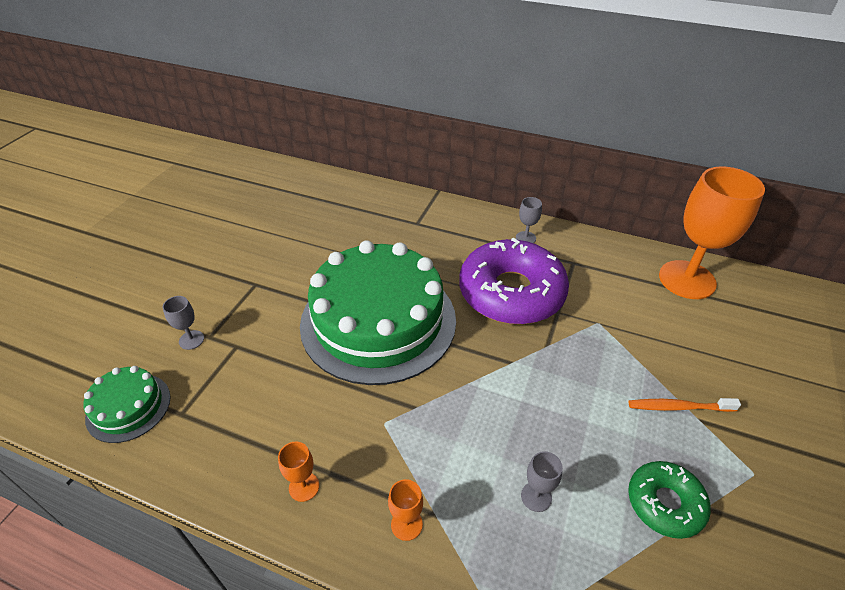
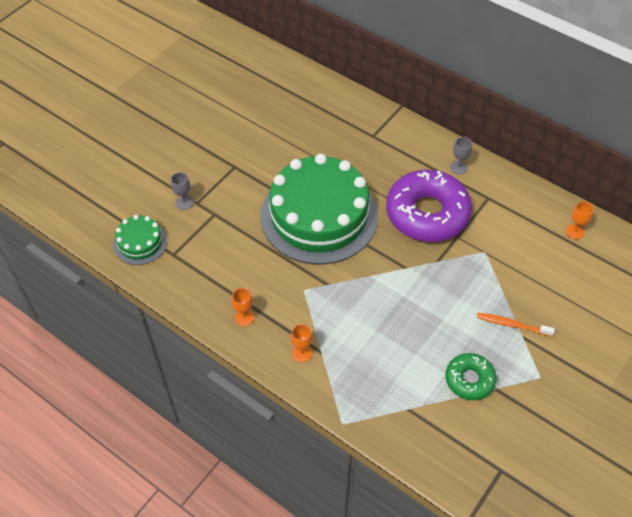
camera: 15 degrees right, 10 degrees up
grey goblet [521,451,563,512] -> none
orange goblet [659,167,765,299] -> orange goblet [566,201,594,239], size x0.41

